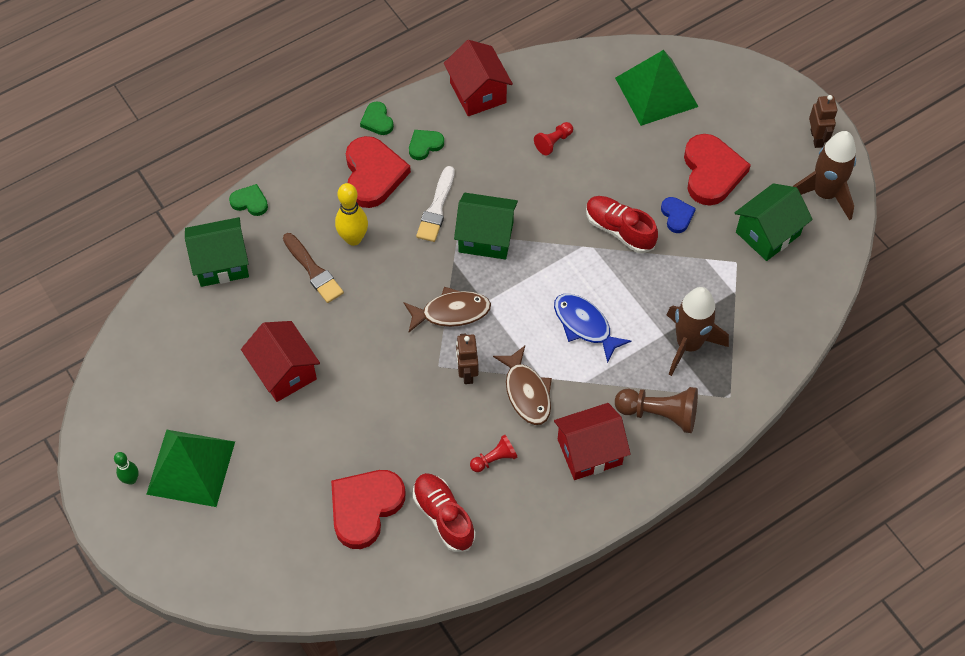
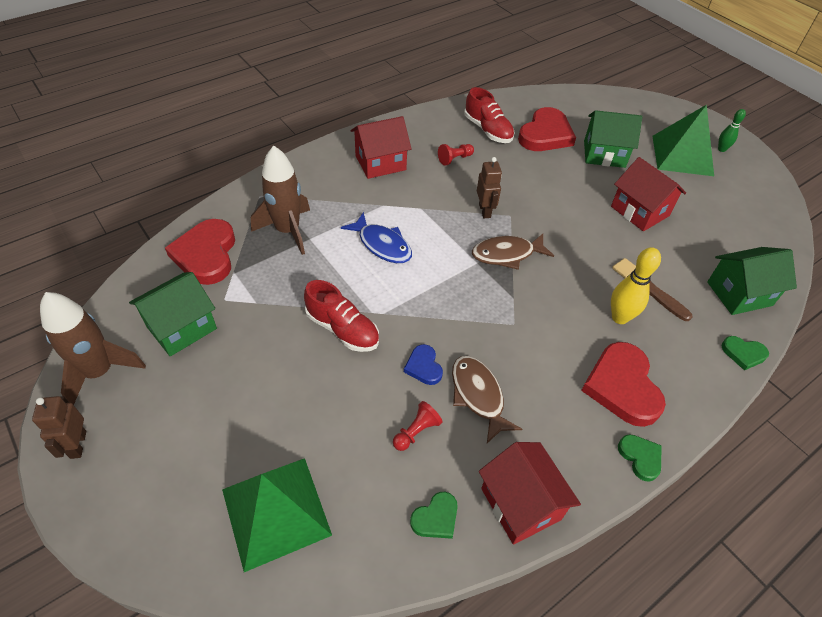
camera: 175 degrees right, 10 degrees down
green heart [409,130,444,160] -> green heart moved to [410,492,458,539]
white brush [416,166,455,242] -> none
green house [454,193,518,259] -> green house moved to [584,110,642,168]
brown fish [493,346,552,425] -> brown fish moved to [452,356,522,443]
brown pawn [615,387,698,433] -> none
blue heart [661,197,696,233] -> blue heart moved to [404,344,443,385]
red heart [684,134,751,206] -> red heart moved to [165,219,235,285]

